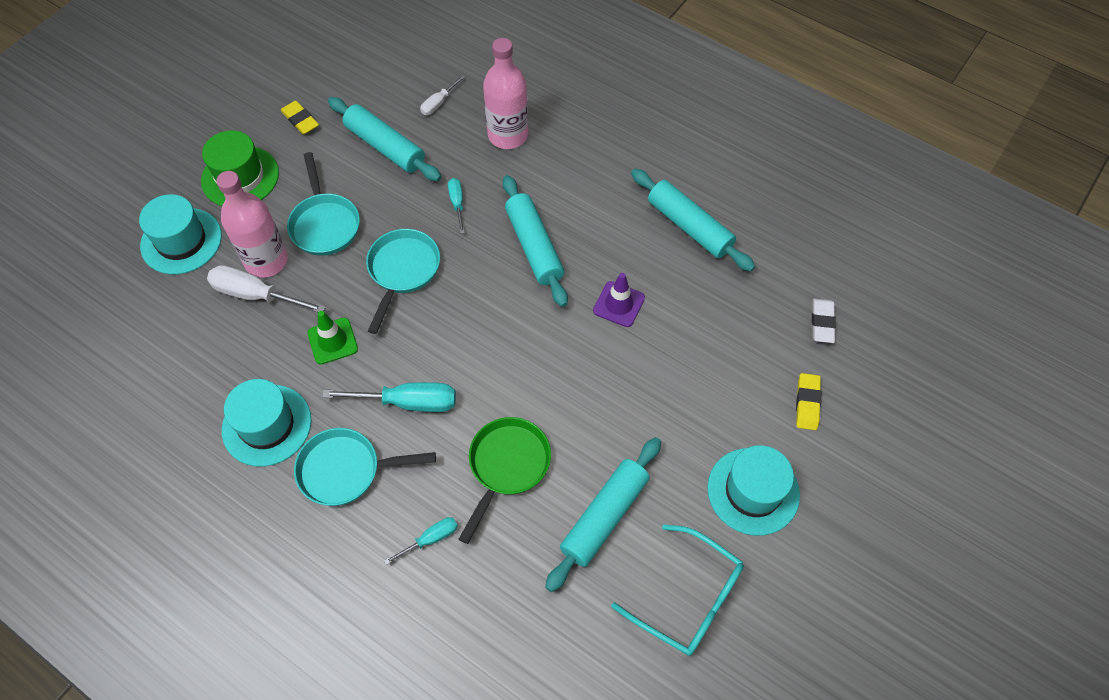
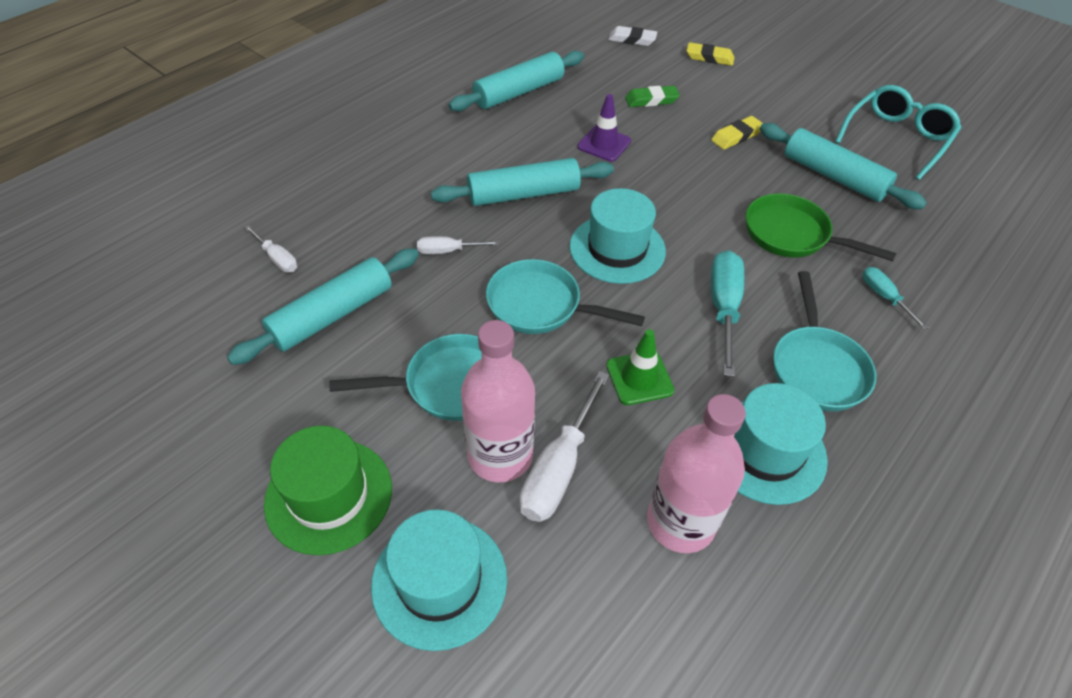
camera: 85 degrees left, 10 degrees down
yellow eraser [281,101,319,135] -> yellow eraser moved to [711,116,763,150]
turquoise screwdriver [448,178,465,234] -> white screwdriver [417,236,500,254]
pink bottle [483,38,528,149] -> pink bottle moved to [647,394,746,553]
turquoise hat [707,445,800,536] -> turquoise hat moved to [570,188,666,284]
none -> green eraser [625,86,680,107]

